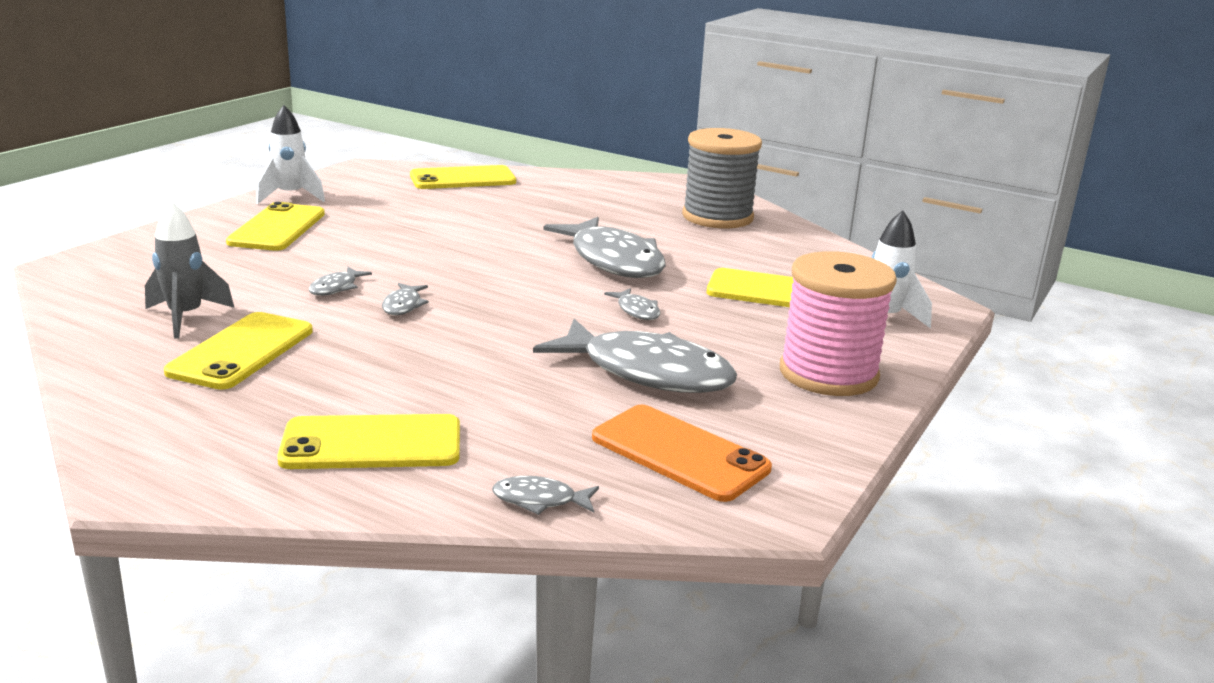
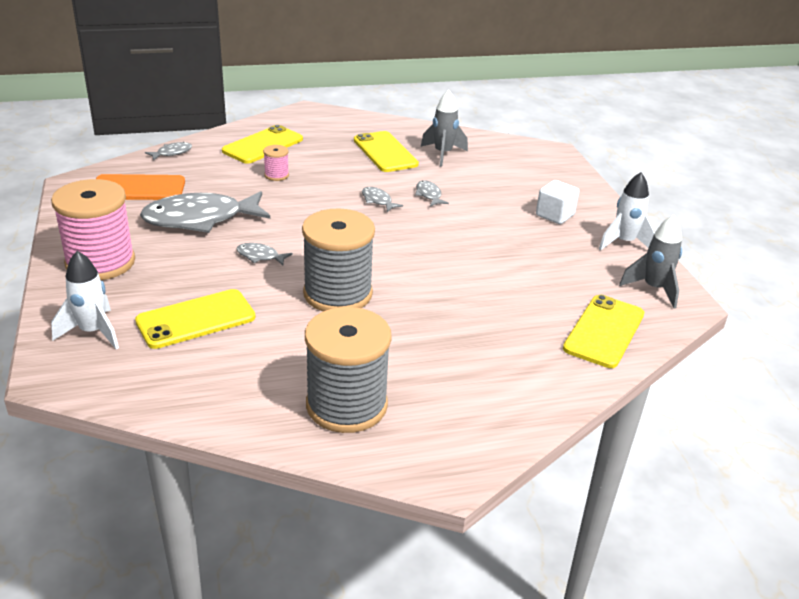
camera: 135 degrees right, 10 degrees up
yellow phone [226,202,325,251] -> white cube [536,180,579,224]
grey fish [543,217,666,278] -> grey spool [302,208,375,311]
none -> pink spool [263,145,289,181]
none -> grey rocket [619,215,682,308]

